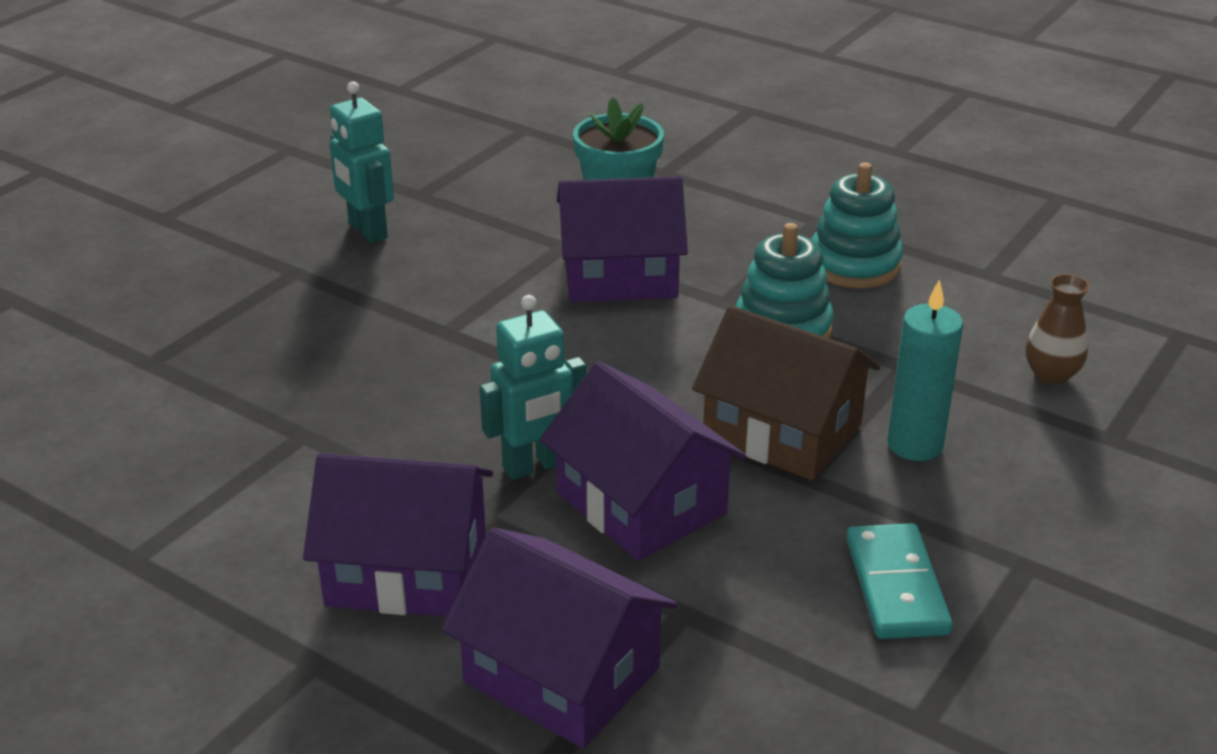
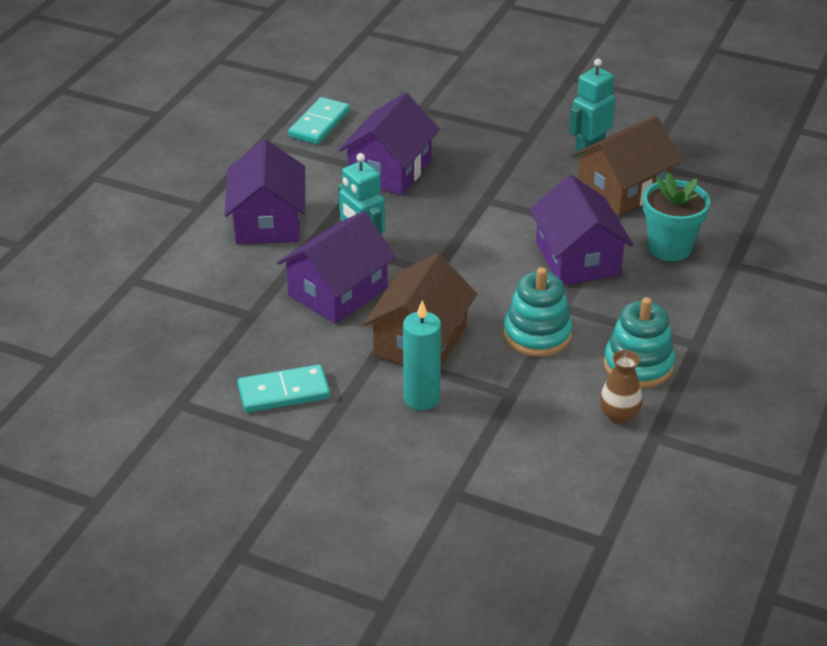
camera: 80 degrees right, 5 degrees up
purple house [441,527,678,748] -> purple house moved to [339,93,440,195]
brown vase [1026,274,1090,385] -> brown vase moved to [600,350,642,424]
none -> turquoise domino [288,97,350,144]
none -> brown house [572,116,681,216]

